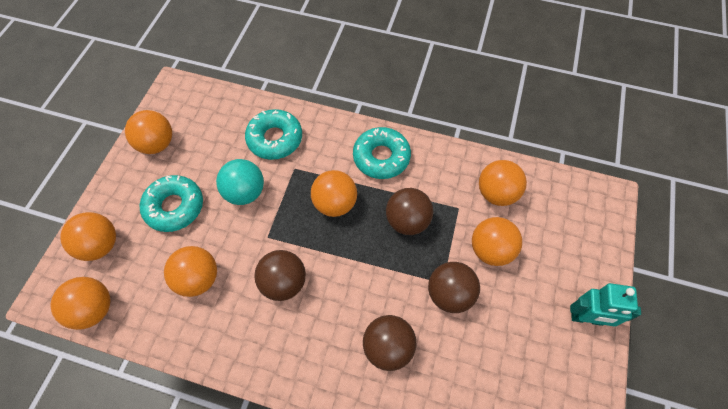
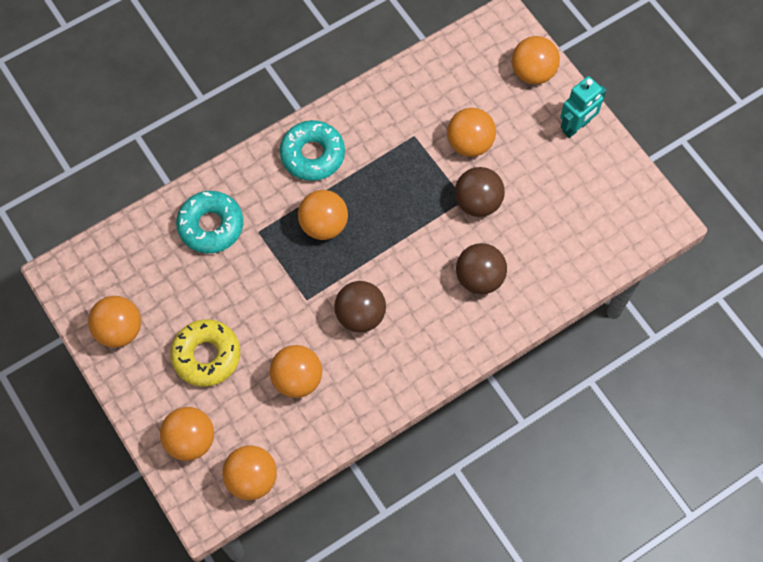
camera: 50 degrees left, 5 degrees up
turquoise donut [140,175,203,232] -> yellow donut [170,319,240,387]
turquoise ball [216,159,264,205] -> none
brown ball [386,188,433,235] -> none
orange ball [479,160,527,206] -> orange ball moved to [512,36,560,84]

